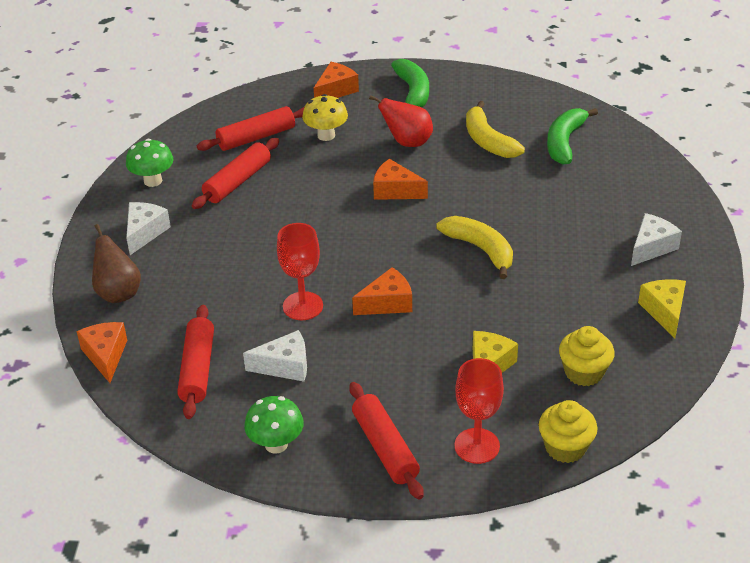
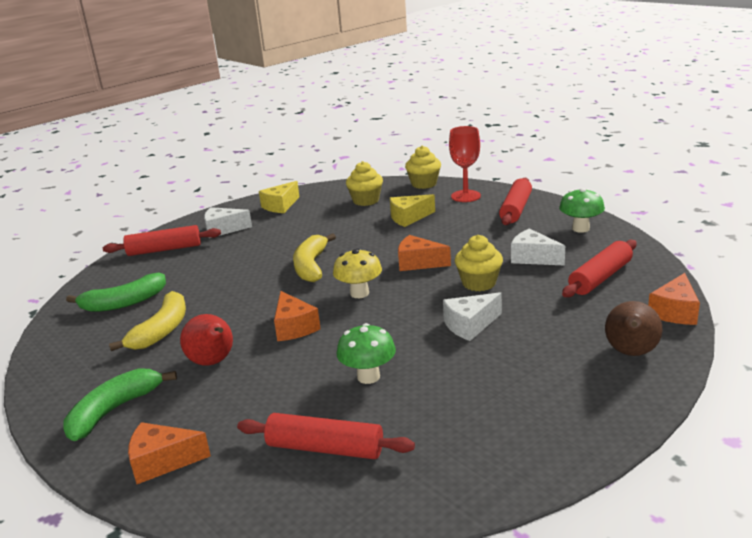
camera: 135 degrees left, 15 degrees down
green mushroom [126,139,173,187] -> green mushroom moved to [337,323,396,384]
white cheese [126,202,171,255] -> white cheese moved to [443,292,502,341]
red rolling pin [192,138,279,209] -> red rolling pin moved to [103,225,221,256]
red goblet [277,223,323,320] -> yellow cupcake [455,235,503,291]
yellow mushroom [302,94,348,141] -> yellow mushroom moved to [333,248,382,298]

